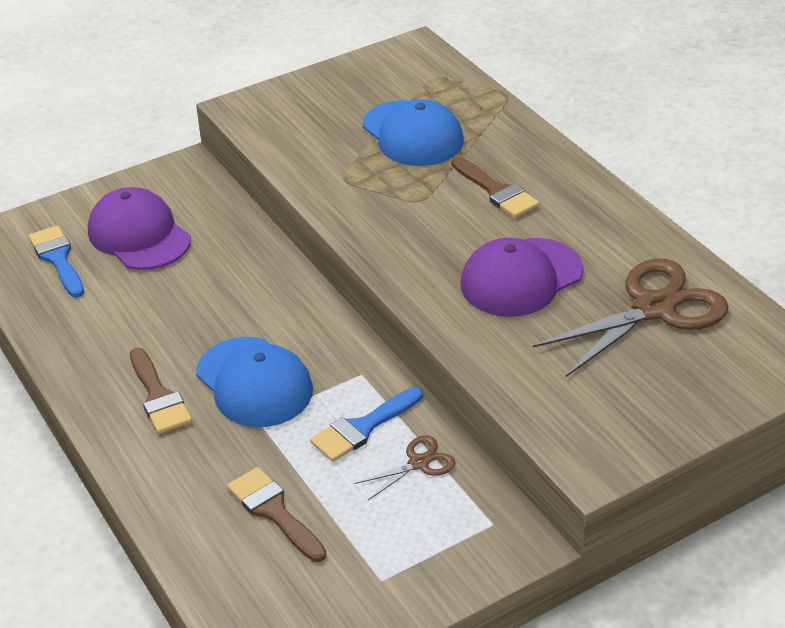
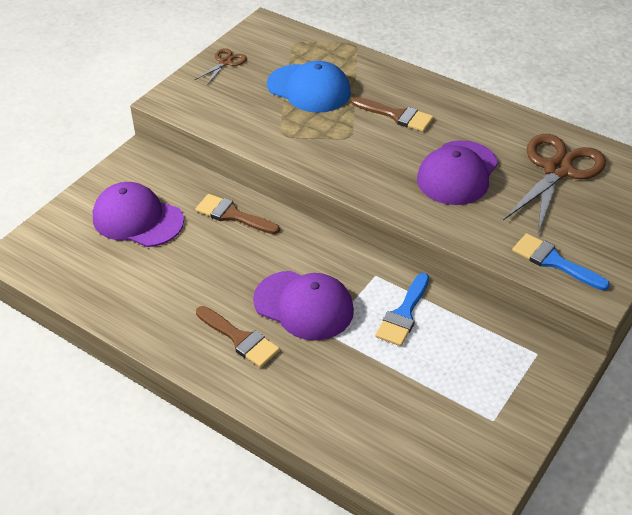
camera: 25 degrees left, 5 degrees up
blue brush [29,225,84,297] -> blue brush moved to [512,233,610,291]
blue cap [196,337,313,427] -> purple cap [253,271,354,341]
brown brush [227,467,326,562] -> brown brush moved to [196,194,280,234]
brown scissors [354,436,455,500] -> brown scissors moved to [195,48,247,85]

